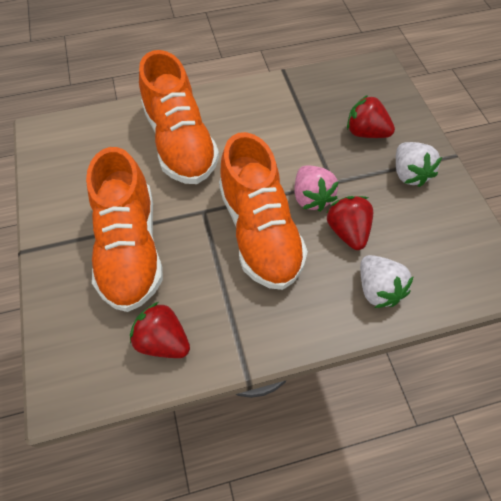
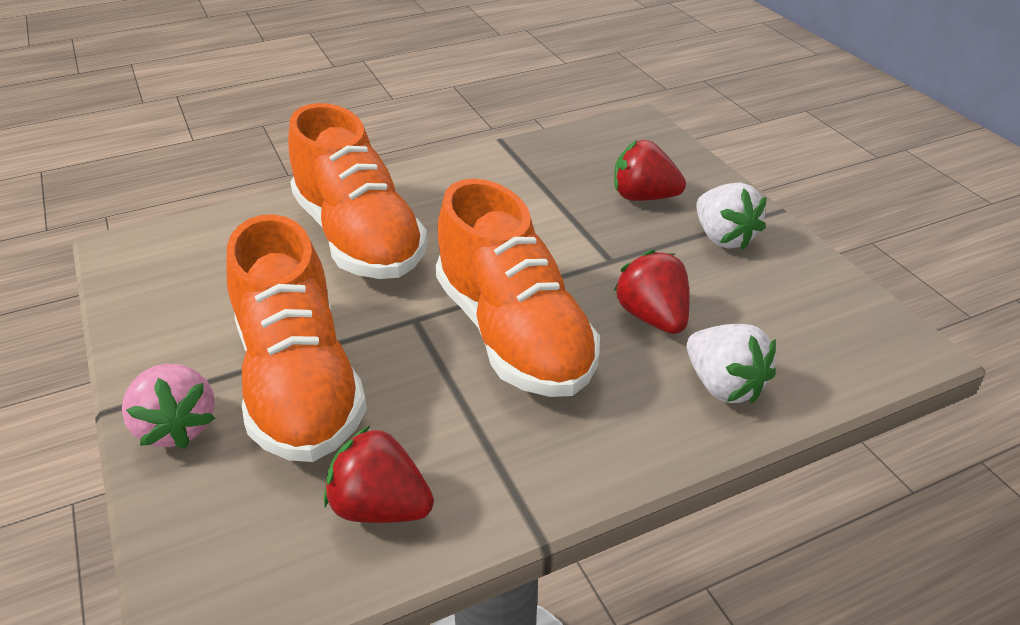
camera: 10 degrees left, 20 degrees down
pink strawberry [294,165,339,212] -> pink strawberry moved to [122,364,215,449]

